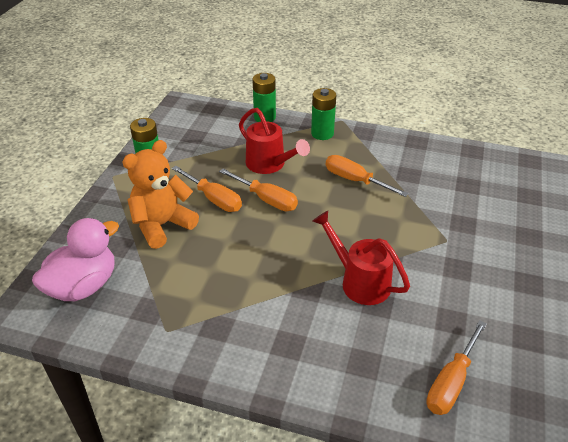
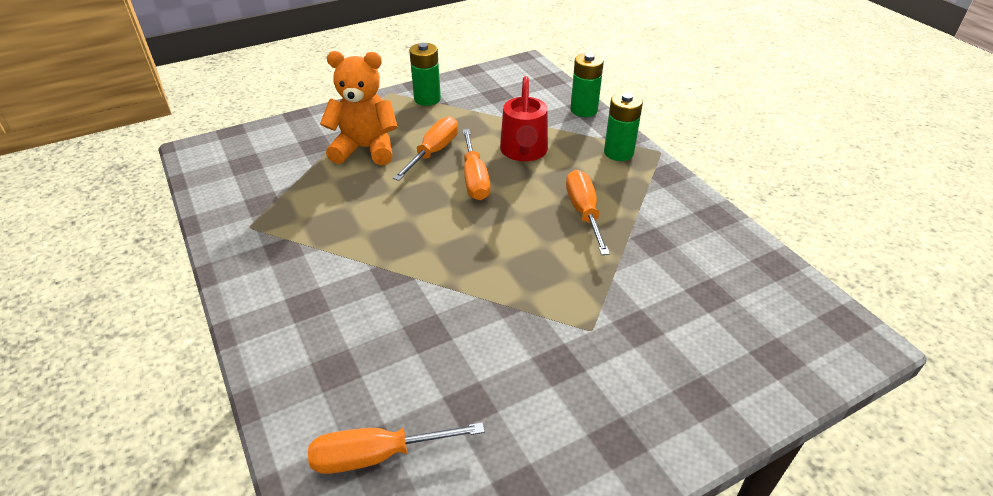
camera: 45 degrees right, 0 degrees up
pink duck [32,218,119,301] -> none
orange screwdriver [172,166,242,212] -> orange screwdriver turned 150 degrees counterclockwise [393,116,458,181]
red watering can [313,211,410,305] -> none

